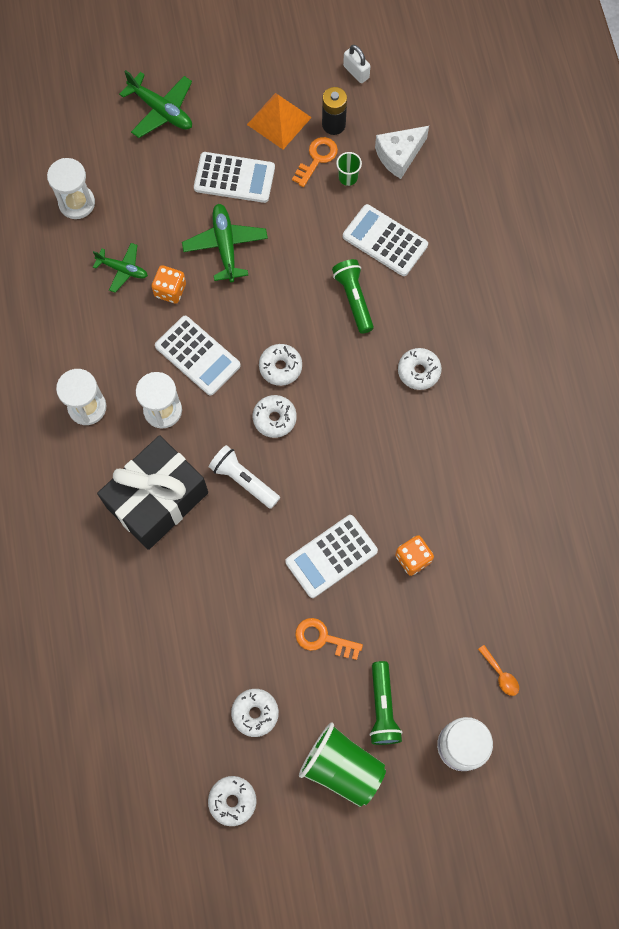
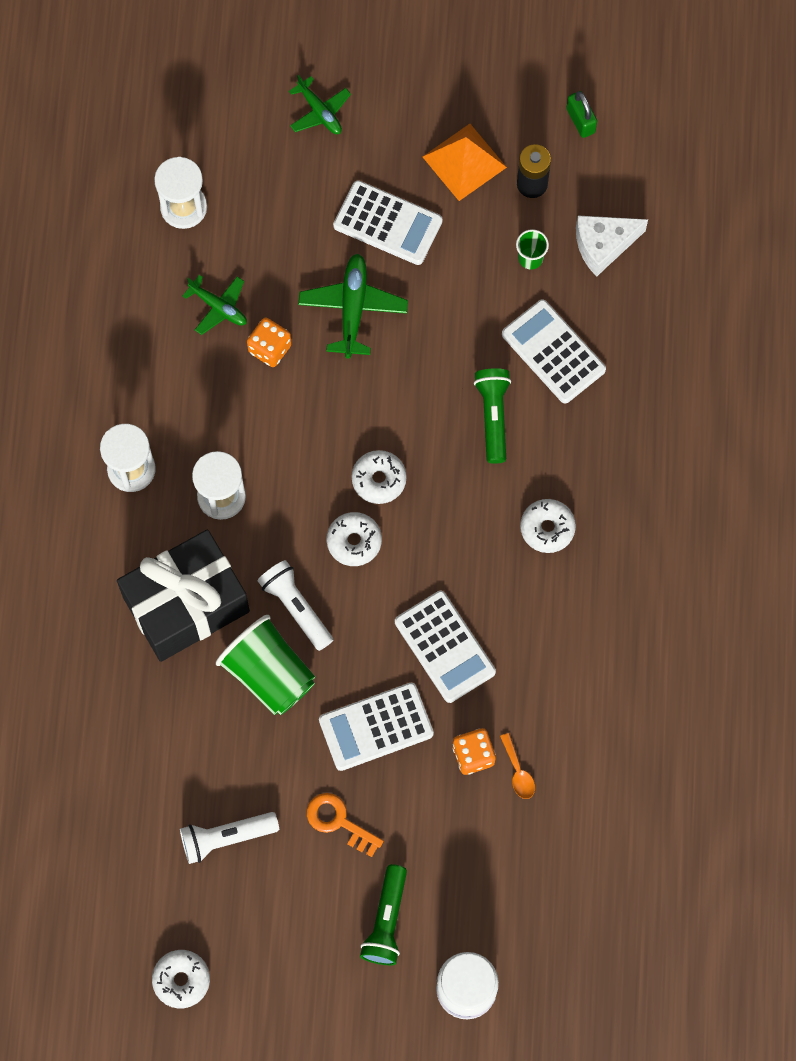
camera: 15 degrees right, 0 degrees up
green plane [119,70,192,138] -> green plane [289,75,351,134], size x0.65
white calculator [155,316,241,396] -> white calculator moved to [395,591,496,703]
white donut [231,689,279,737] -> none
orange key [292,137,338,187] -> none
green cup [299,723,386,807] -> green cup moved to [216,615,315,715]
white padlock [343,45,370,83] -> green padlock [566,91,597,138]
orange spoon [478,645,519,696] -> orange spoon moved to [500,733,535,799]
none -> white flashlight [180,812,279,864]

